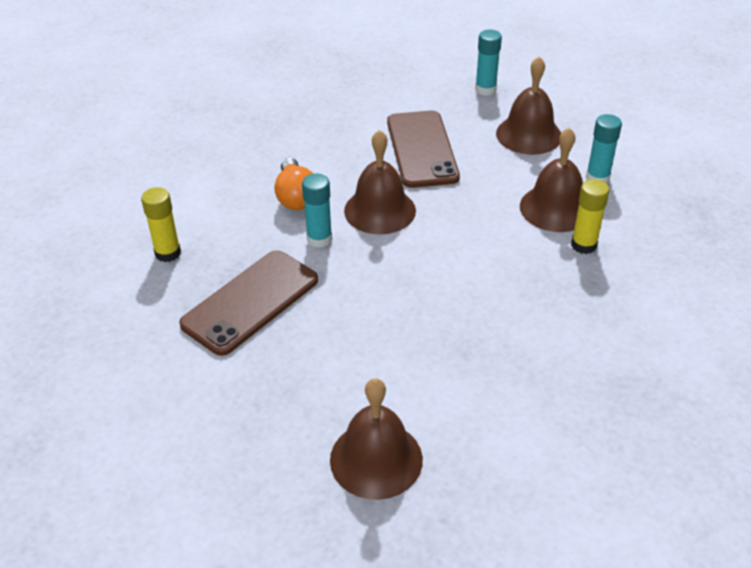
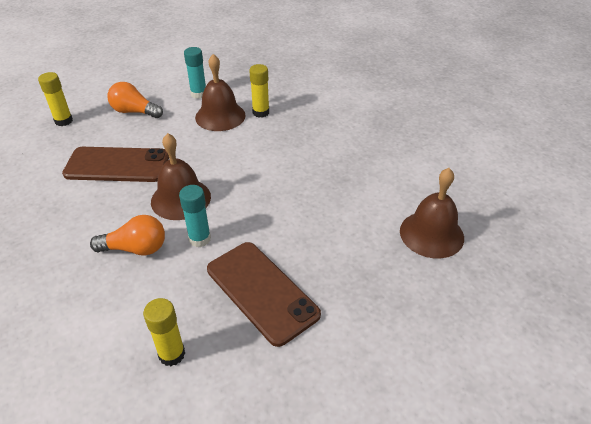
camera: 80 degrees left, 0 degrees up
turquoise glue stick [475,30,502,96] -> yellow glue stick [38,72,73,126]
brown bell [496,56,561,155] -> orange light bulb [107,82,163,118]

